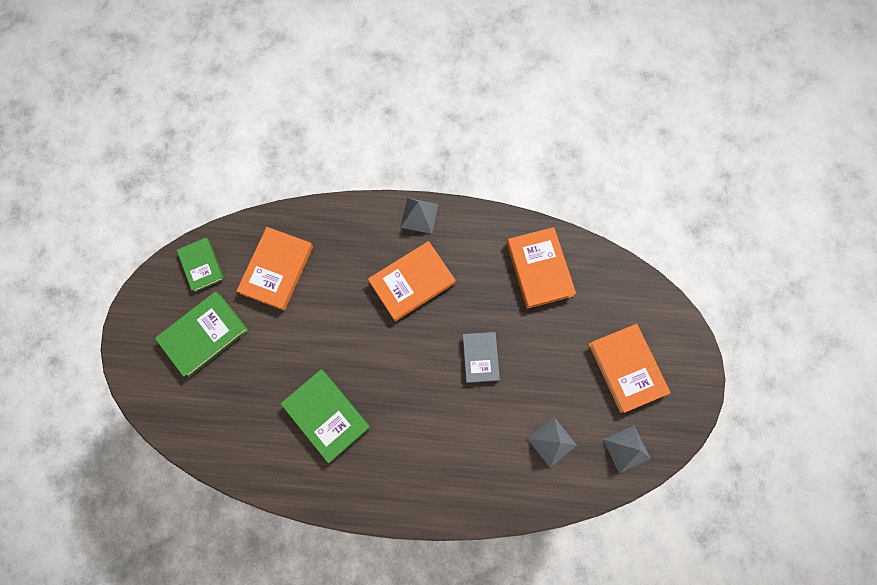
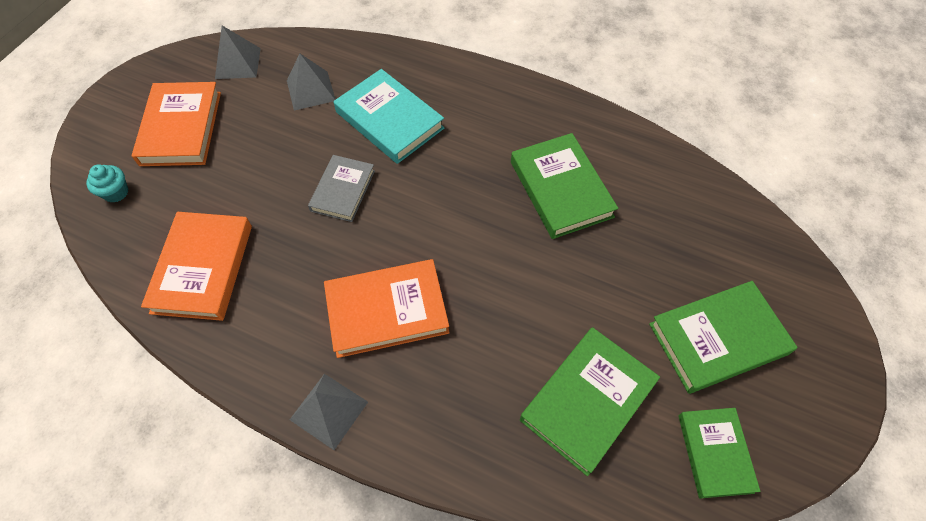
camera: 160 degrees left, 15 degrees down
orange book [237,227,313,311] -> green book [520,327,660,476]
none -> turquoise cupcake [86,164,128,203]
none -> turquoise book [333,69,445,164]

